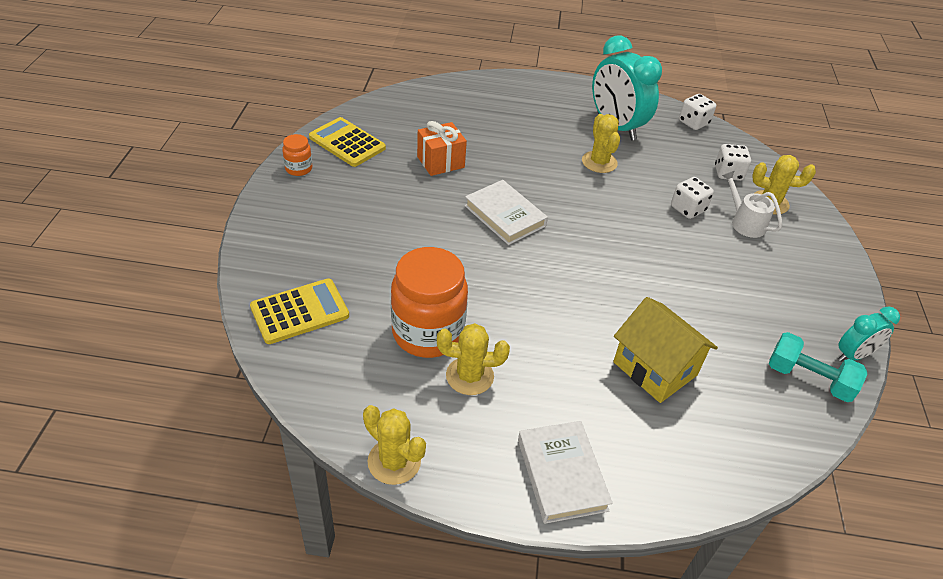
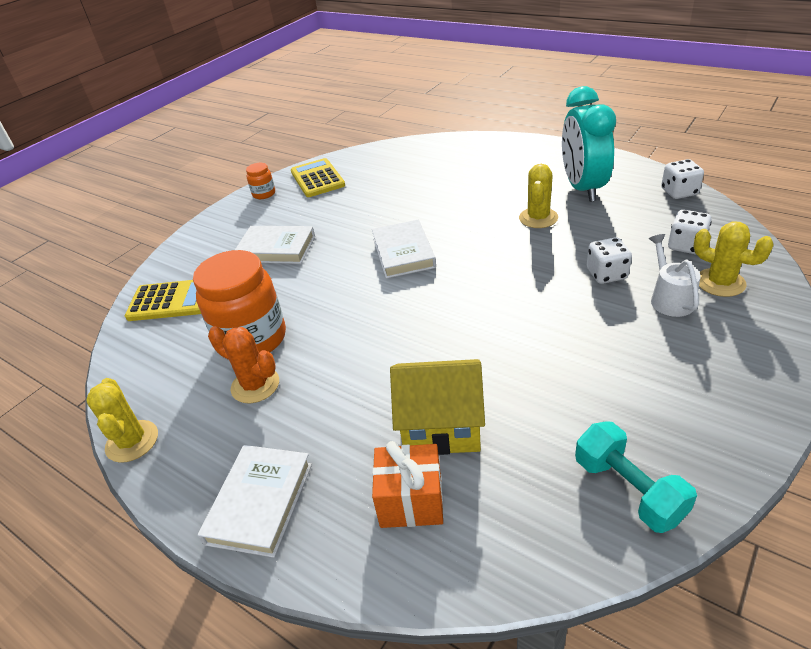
camera: 35 degrees right, 5 degrees down
orange gift [417,121,467,176] -> orange gift moved to [372,441,443,528]
yellow cactus [437,323,510,395] -> orange cactus [208,326,279,403]
yellow house [613,297,718,403] -> yellow house turned 75 degrees counterclockwise [390,359,485,455]
turquoise clock [838,307,900,362] -> none
none -> white book [235,226,315,264]

